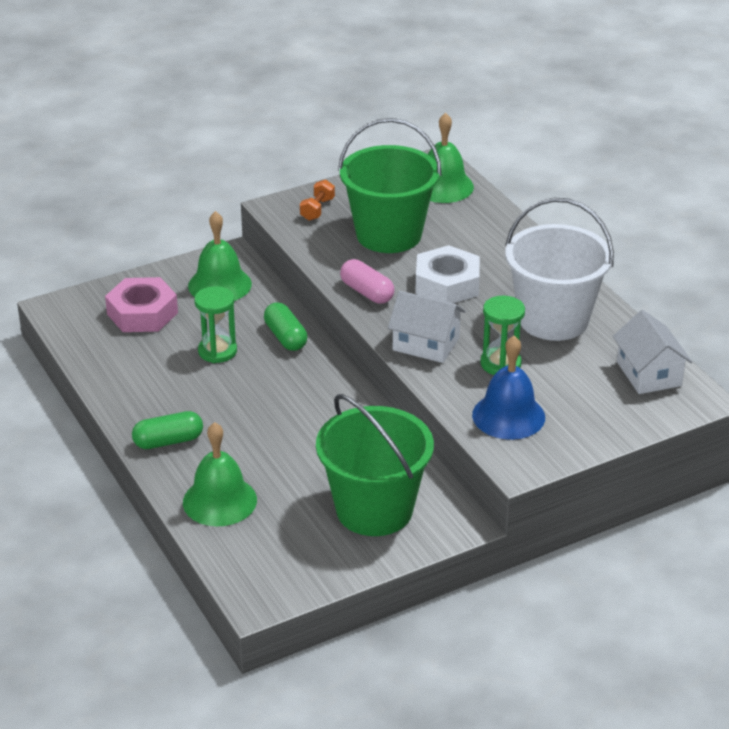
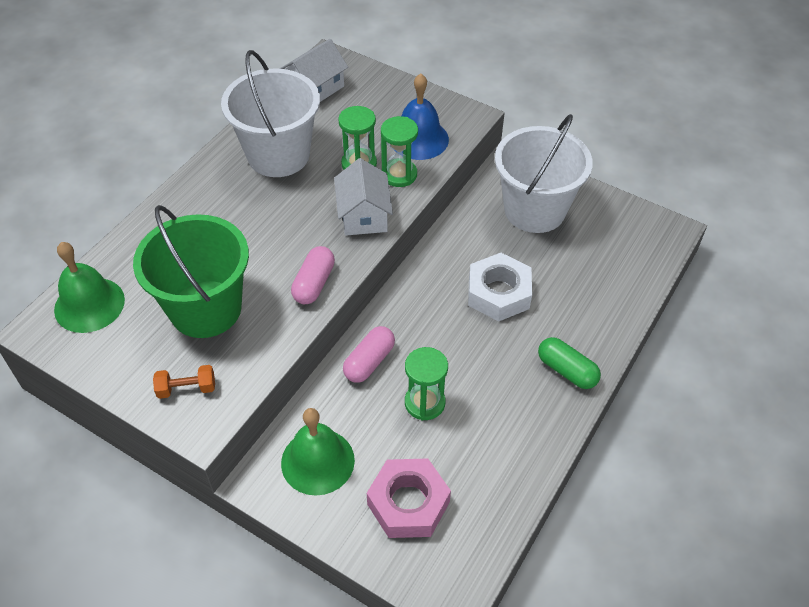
camera: 120 degrees left, 15 degrees up
green bell [183,422,257,526] -> none
green capsule [264,302,307,351] -> pink capsule [343,326,395,383]
green bucket [316,394,434,536] -> white bucket [495,114,593,233]
white nut [415,245,480,303] -> white nut moved to [468,253,532,321]
none -> green hourglass [381,116,418,187]

